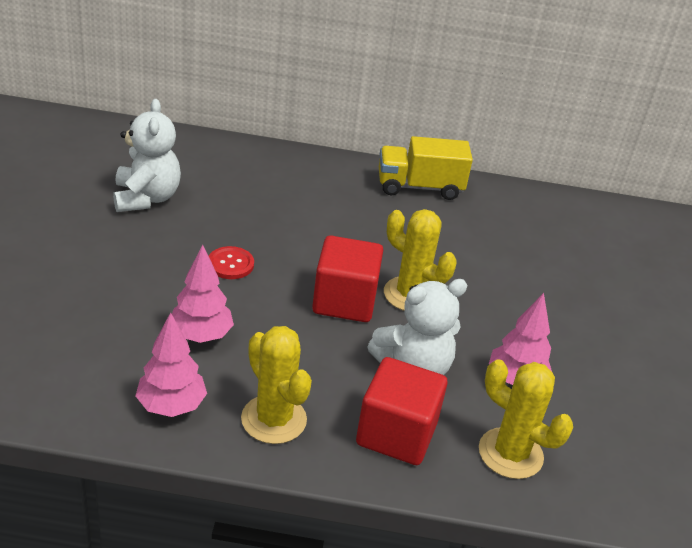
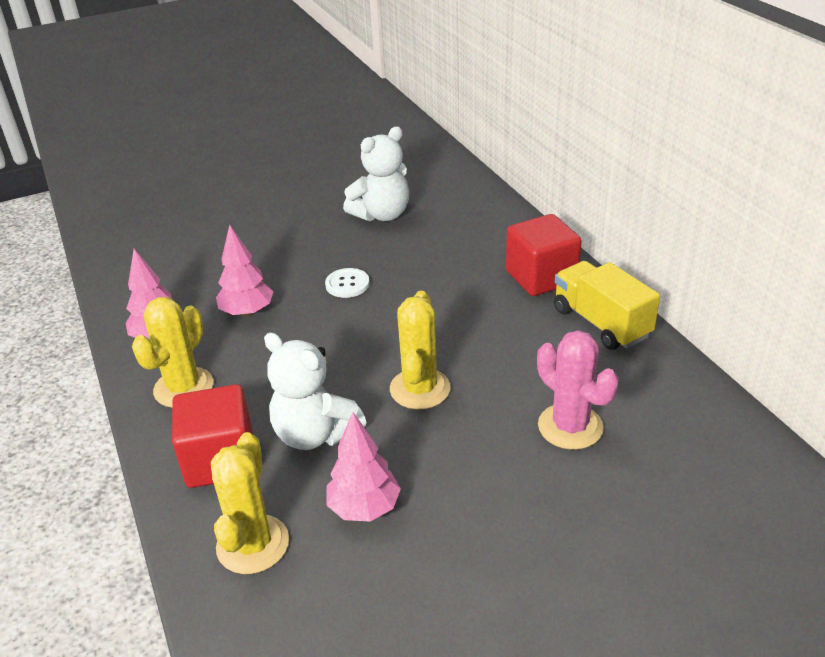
camera: 65 degrees right, 0 degrees up
red button [209,246,254,279] -> white button [325,268,370,298]
red cube [312,235,383,322] -> red cube moved to [506,214,582,296]
none -> pink cactus [537,330,619,450]

